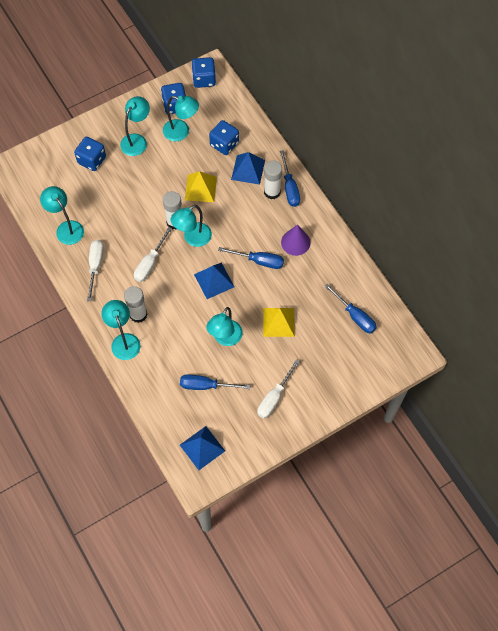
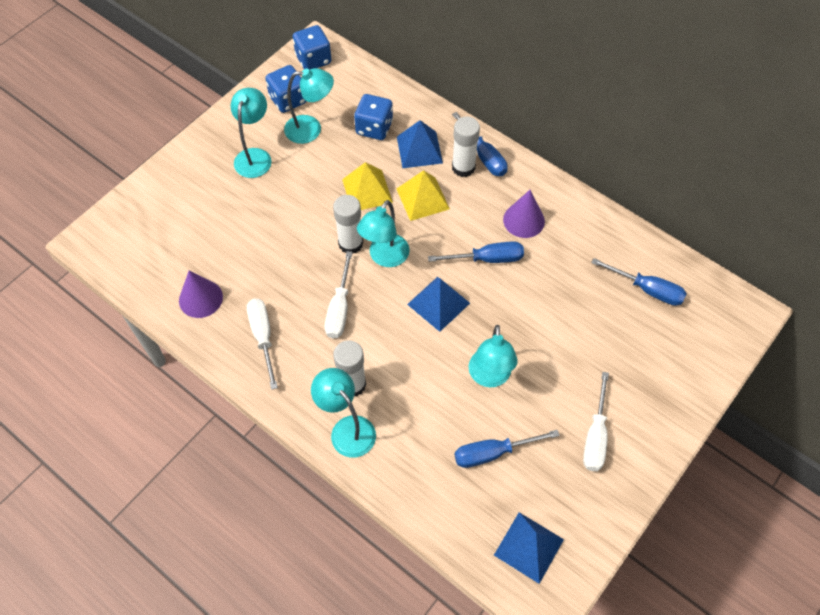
camera: 20 degrees left, 5 degrees down
turquoise lamp [40,186,84,245] -> purple cone [179,271,223,318]
blue dice [74,137,106,171] -> none
yellow pyramid [263,308,295,337] -> yellow pyramid moved to [396,170,450,221]

